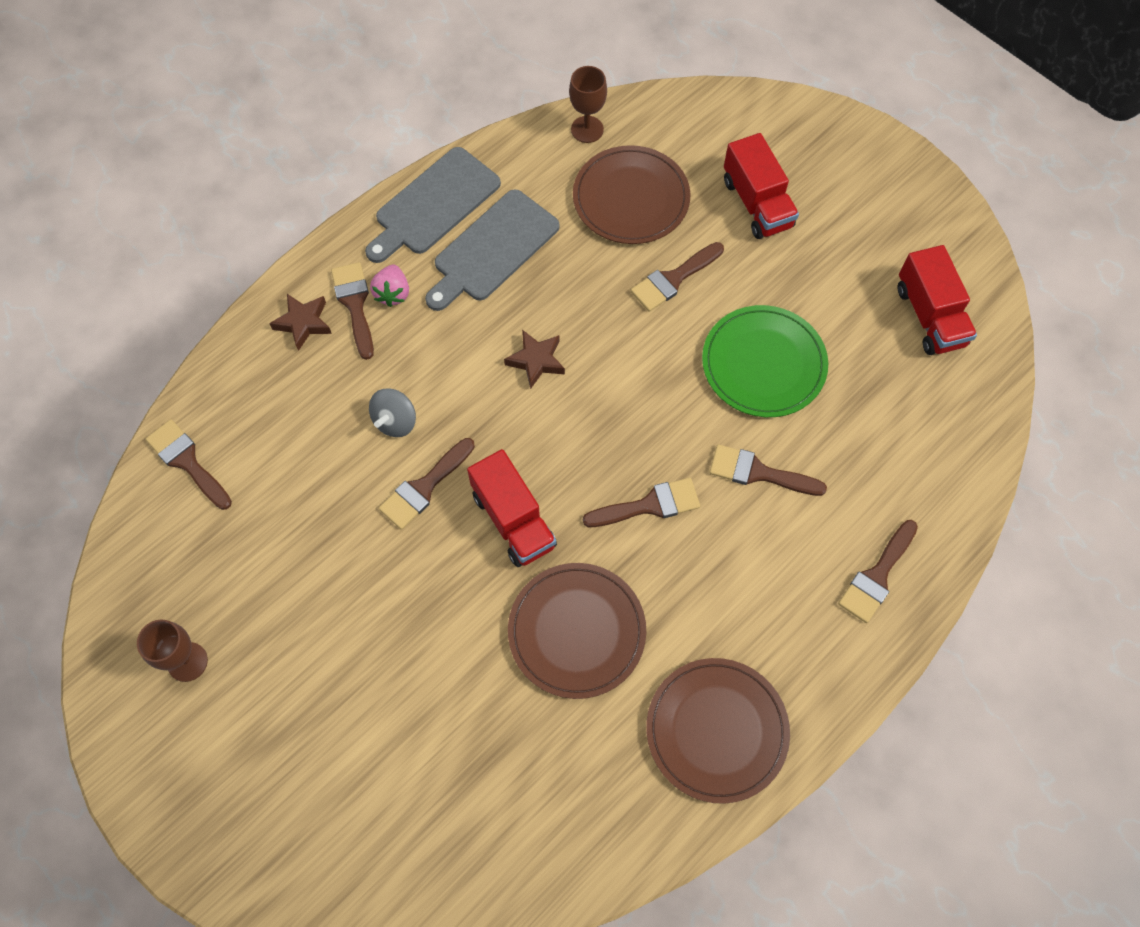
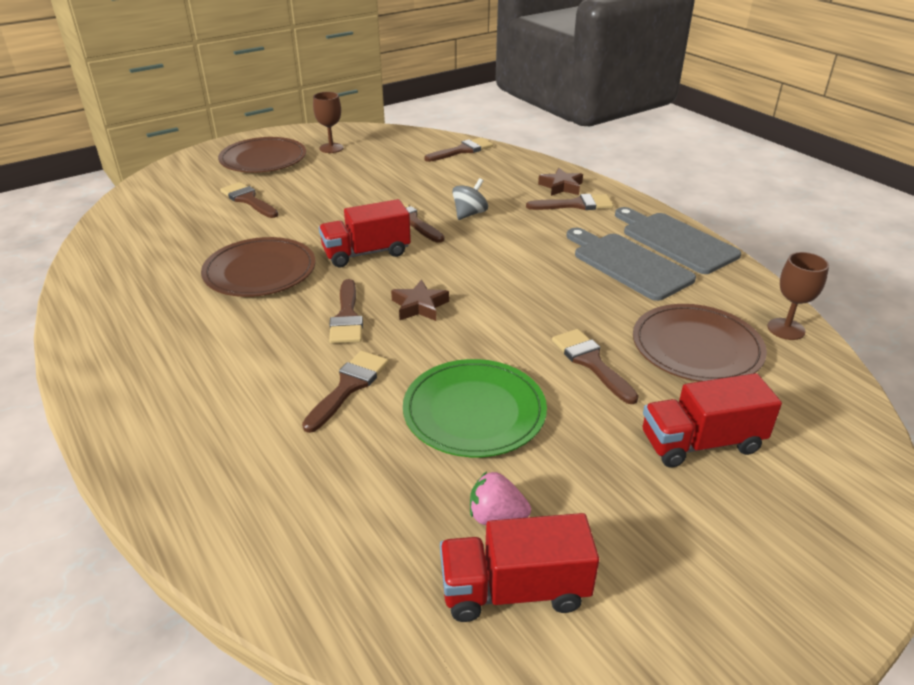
camera: 100 degrees right, 30 degrees down
grey spinning top [369,388,416,437] -> grey spinning top turned 90 degrees clockwise [452,178,488,220]
pink strawberry [370,265,409,307] -> pink strawberry moved to [470,472,531,525]
brown star [504,330,565,389] -> brown star moved to [391,280,449,321]
brown plate [646,658,790,804] -> brown plate moved to [218,137,306,173]
brown brush [838,520,918,623] -> brown brush moved to [220,182,278,218]

